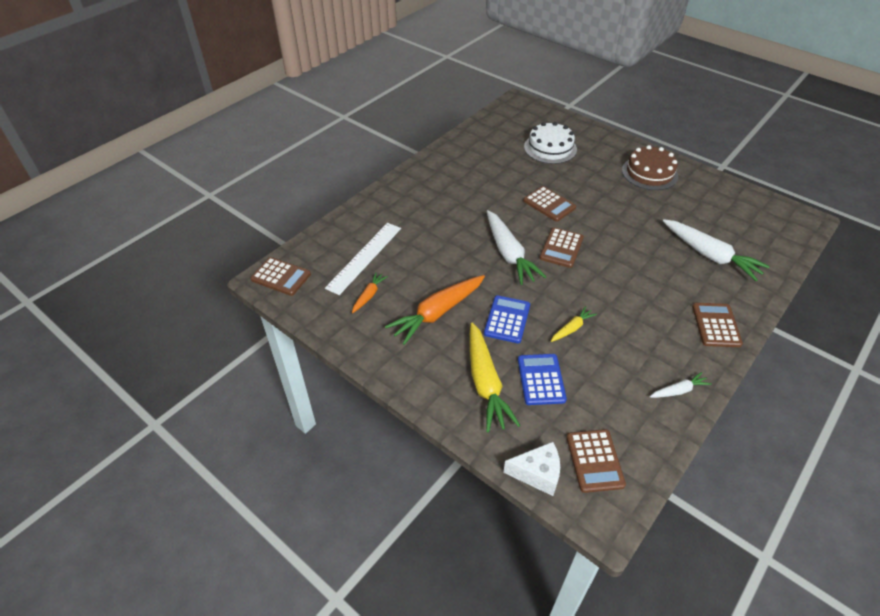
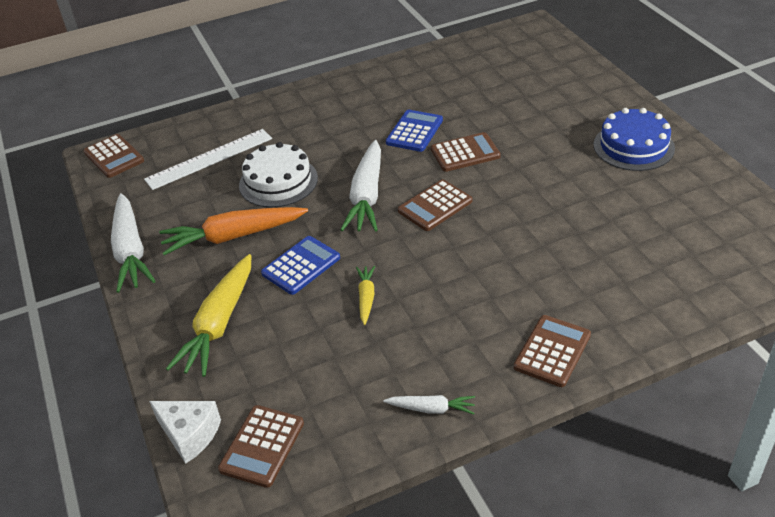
camera: 30 degrees right, 5 degrees down
orange carrot [352,272,388,313] -> none
blue calculator [518,354,567,405] -> blue calculator moved to [386,110,443,152]
brown calculator [523,186,576,222] -> brown calculator turned 90 degrees counterclockwise [431,132,501,172]
white cake [524,122,577,164] -> white cake moved to [239,142,318,207]
yellow carrot [551,306,597,342] -> yellow carrot turned 75 degrees counterclockwise [356,266,375,325]
brown cake [622,145,678,190] -> blue cake [594,108,675,171]
white carrot [663,219,770,281] -> white carrot moved to [111,193,156,293]

